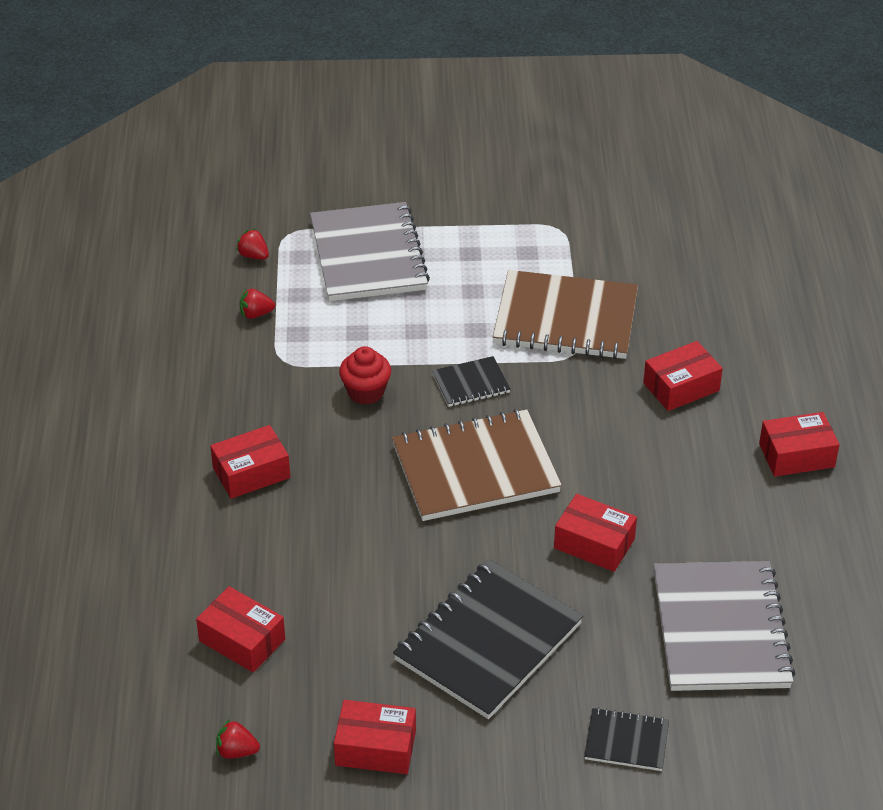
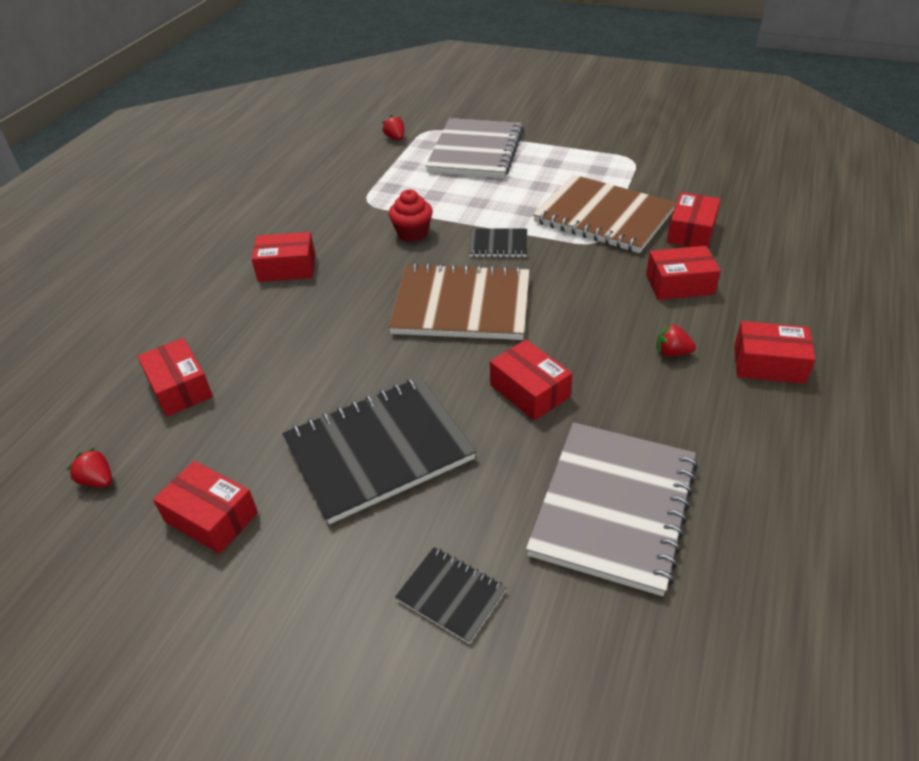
camera: 25 degrees right, 0 degrees up
red strawberry [240,288,275,319] -> red strawberry moved to [657,324,696,356]
none -> red box [667,192,721,248]

